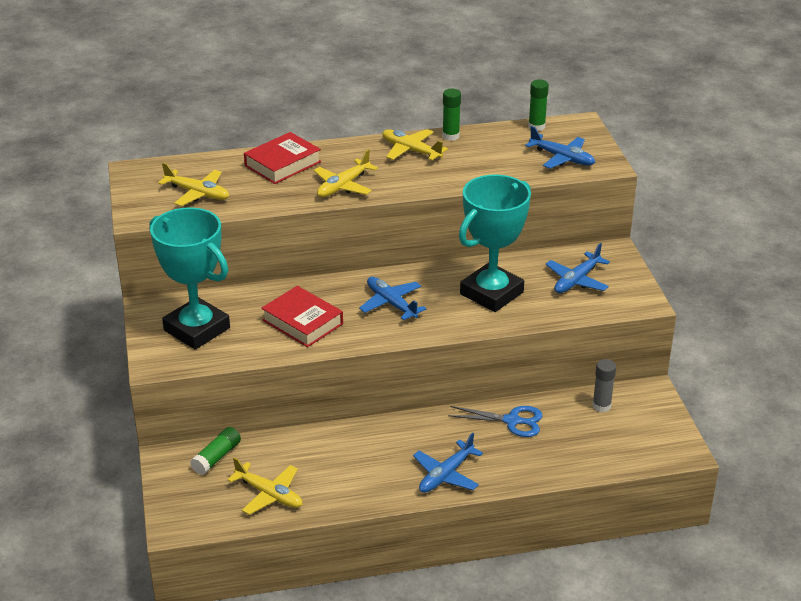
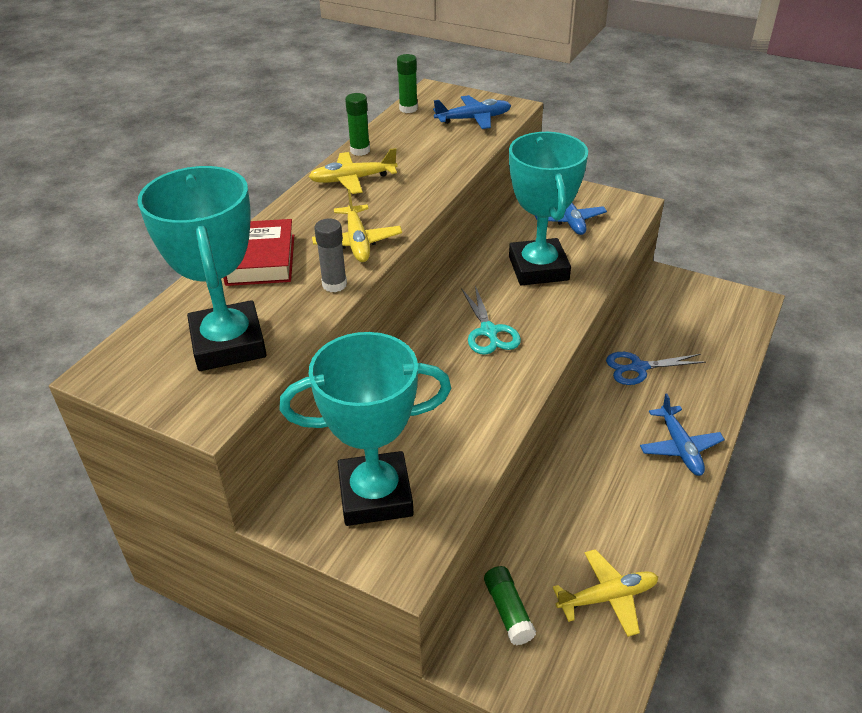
camera: 50 degrees left, 5 degrees up
yellow plane [158,163,229,206] -> turquoise trophy [137,166,267,371]
red book [261,286,343,347] -> none
blue plane [359,277,426,320] -> turquoise scissors [461,286,521,355]
blue scissors [448,406,543,437] -> blue scissors turned 150 degrees counterclockwise [606,352,706,385]
grey glue stick [592,359,616,412] -> grey glue stick moved to [314,219,347,292]

